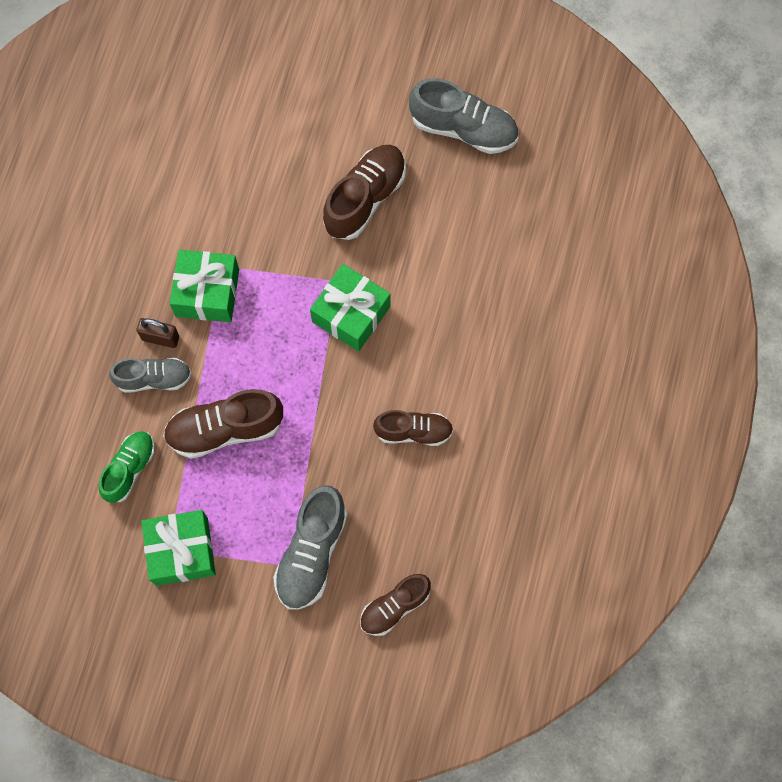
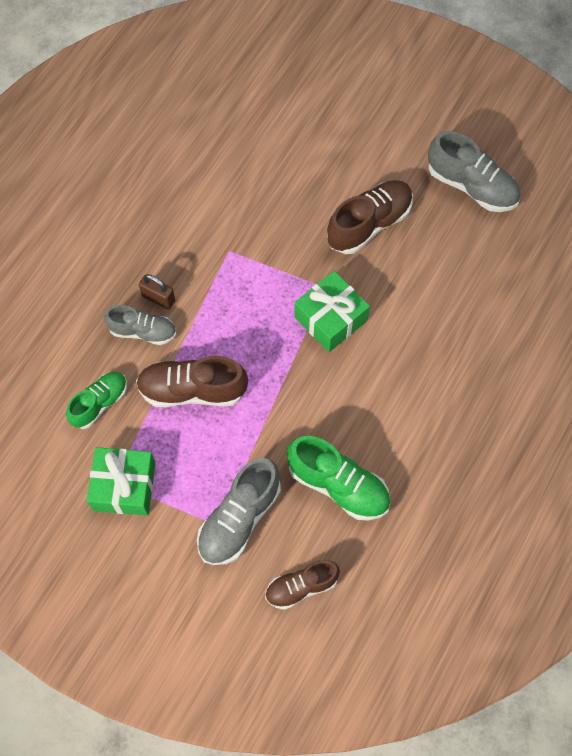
camera: 15 degrees right, 5 degrees down
green gift [170,250,239,322] -> none
brown shoe [373,410,453,446] -> none
none -> green shoe [287,436,391,521]

